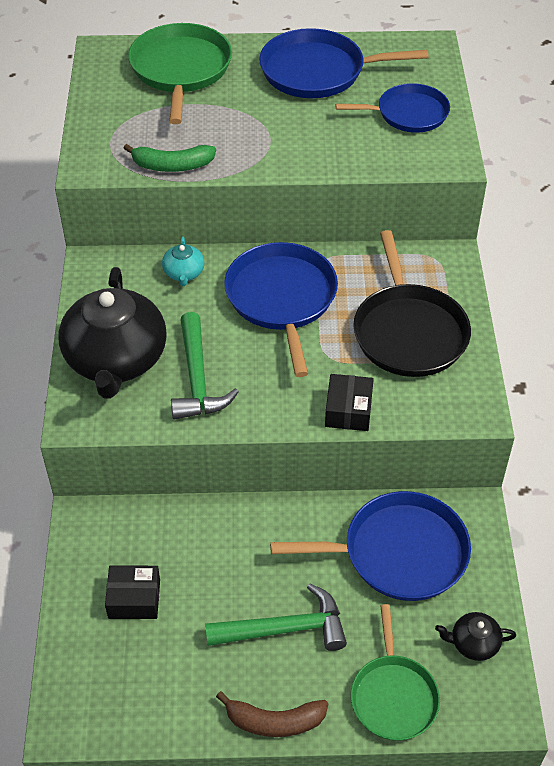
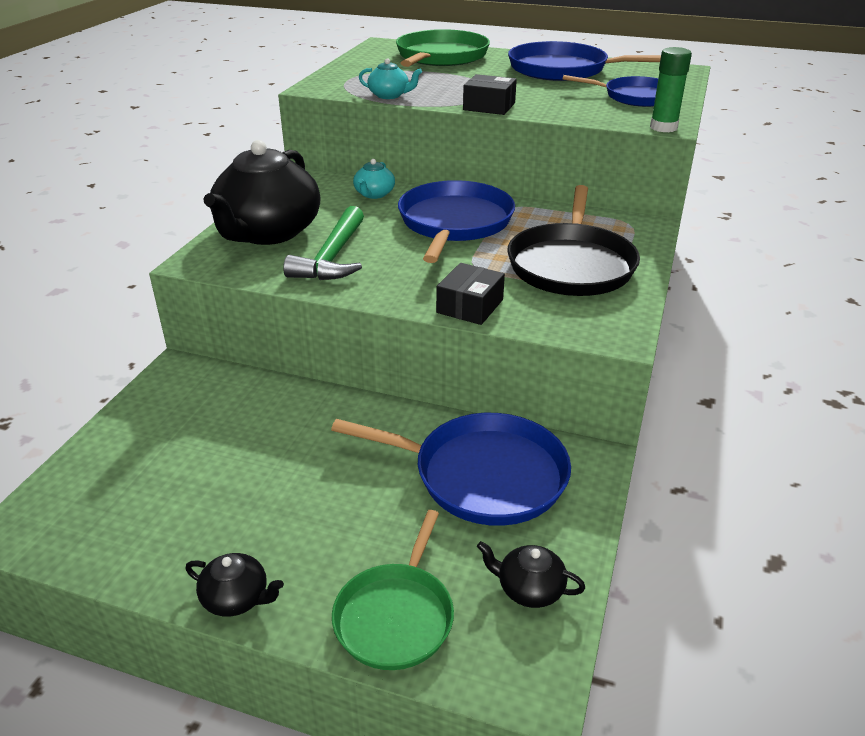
camera: 20 degrees right, 15 degrees down
black box [105,566,160,619] -> black box moved to [463,74,517,115]
green banana [123,144,216,172] -> turquoise teapot [359,58,422,99]
green hammer [205,584,347,651] -> none
brown banana [216,691,328,737] -> black teapot [186,553,284,617]
none -> green glue stick [650,47,692,132]

